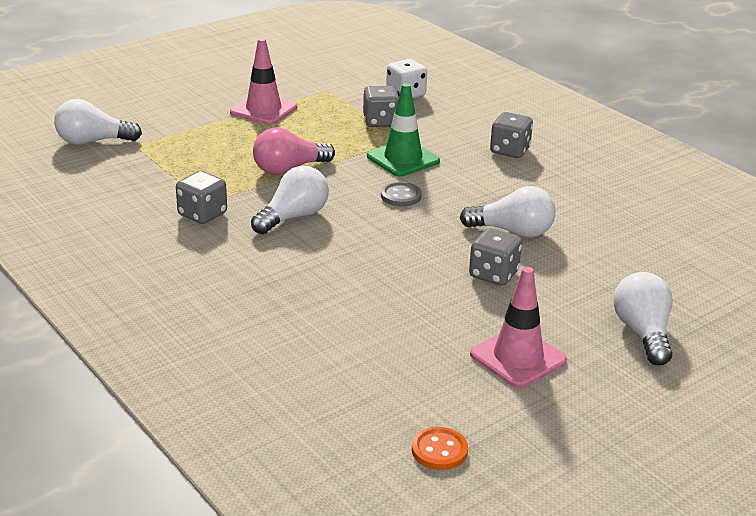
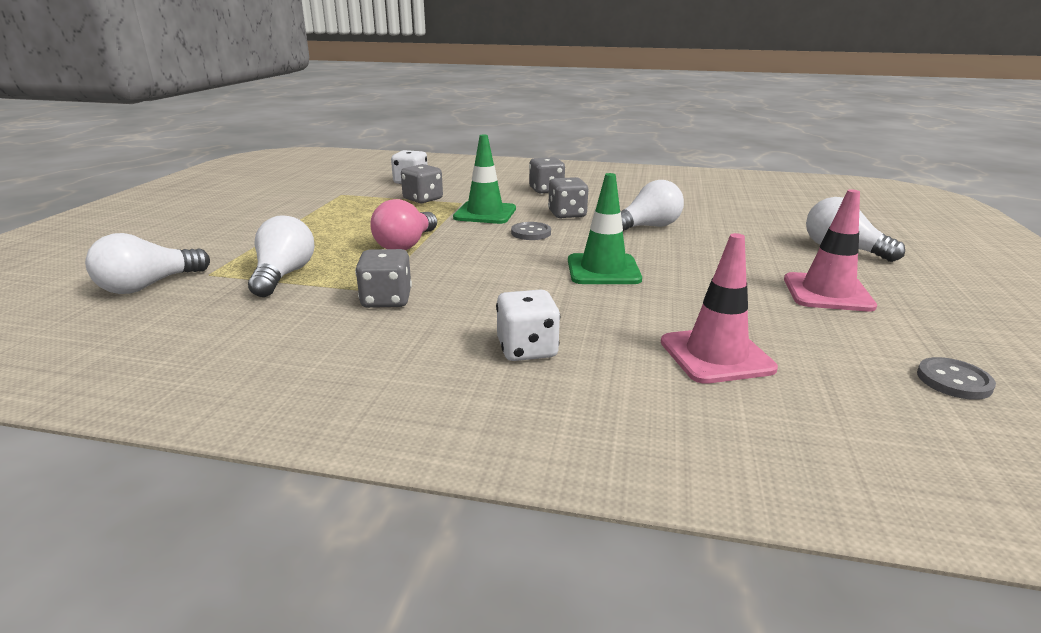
camera: 40 degrees left, 5 degrees down
pink traffic cone [230,38,297,125] -> pink traffic cone moved to [661,233,778,384]
white light bulb [251,166,329,234] -> white light bulb moved to [248,215,315,297]
orange button [412,427,468,470] -> grey button [917,357,996,400]
grey dice [469,228,522,286] -> grey dice moved to [548,177,589,218]
none -> white dice [496,289,561,361]
none -> green traffic cone [568,173,642,284]

